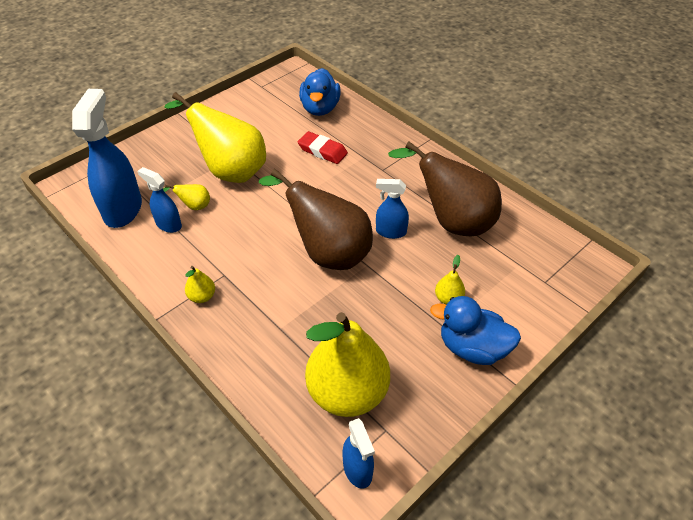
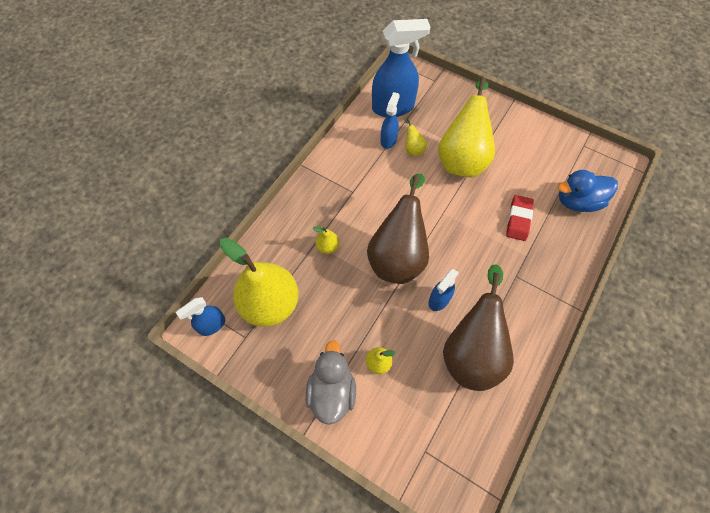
camera: 75 degrees right, 15 degrees up
yellow pear [185,266,215,303] -> yellow pear moved to [313,226,339,254]
blue spray bottle [376,179,409,239] -> blue spray bottle turned 135 degrees counterclockwise [429,269,459,311]
blue duck [430,296,521,365] -> grey duck [306,340,356,425]

